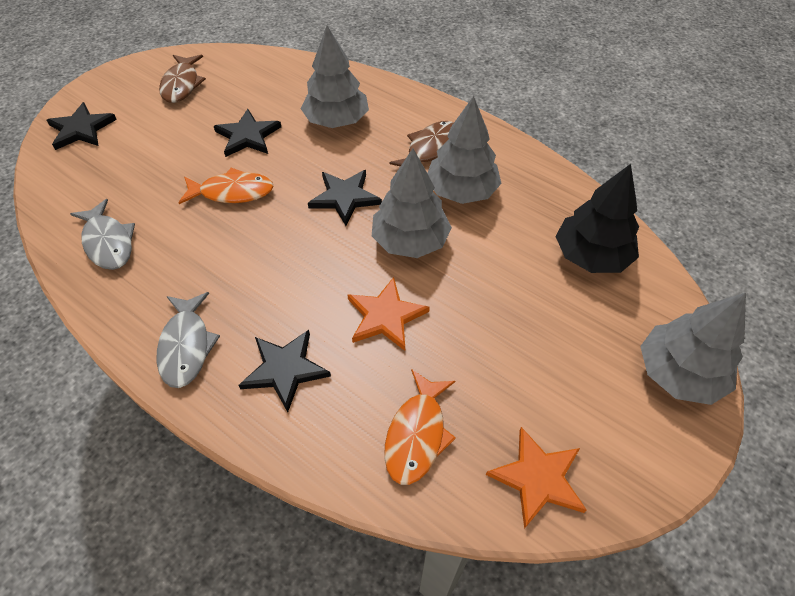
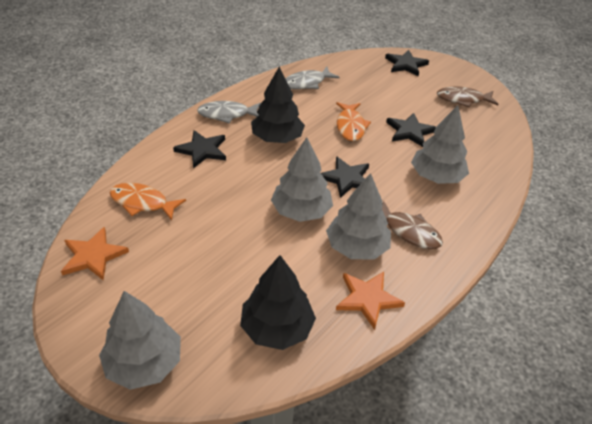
camera: 90 degrees right, 10 degrees down
orange star [347,277,430,351] -> orange star moved to [336,272,405,330]
none -> black tree [251,67,305,143]

